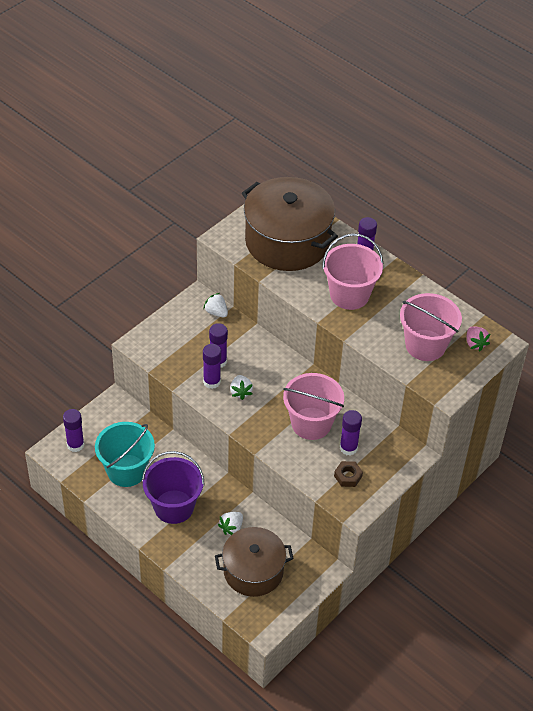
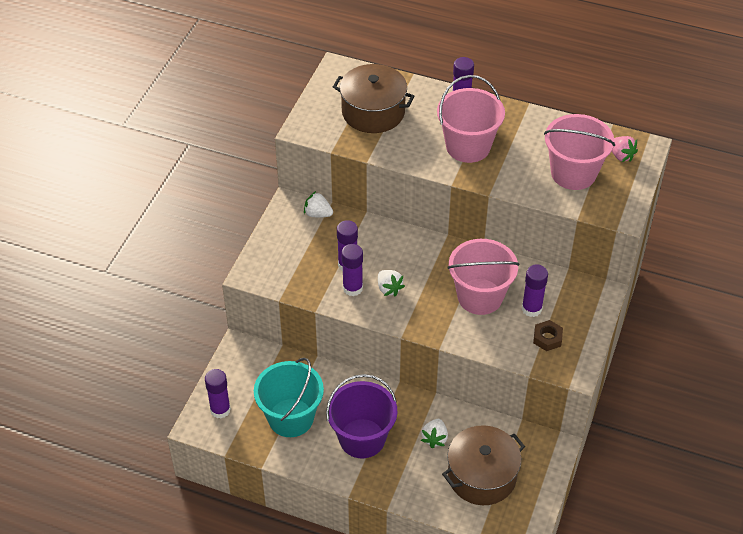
camera: 20 degrees left, 0 degrees up
brown pot [242,177,338,271] -> brown pot [333,64,414,133], size x0.66

